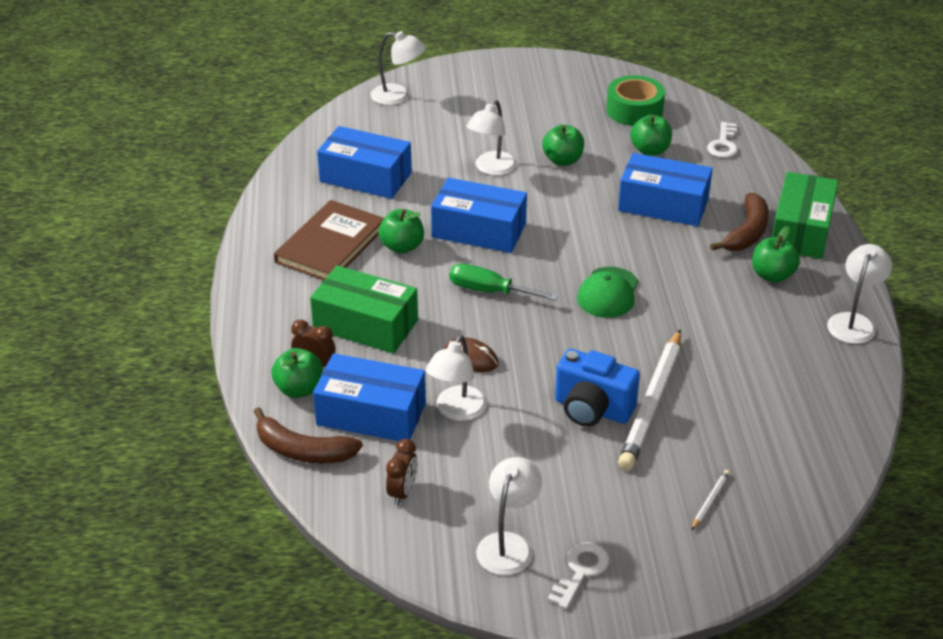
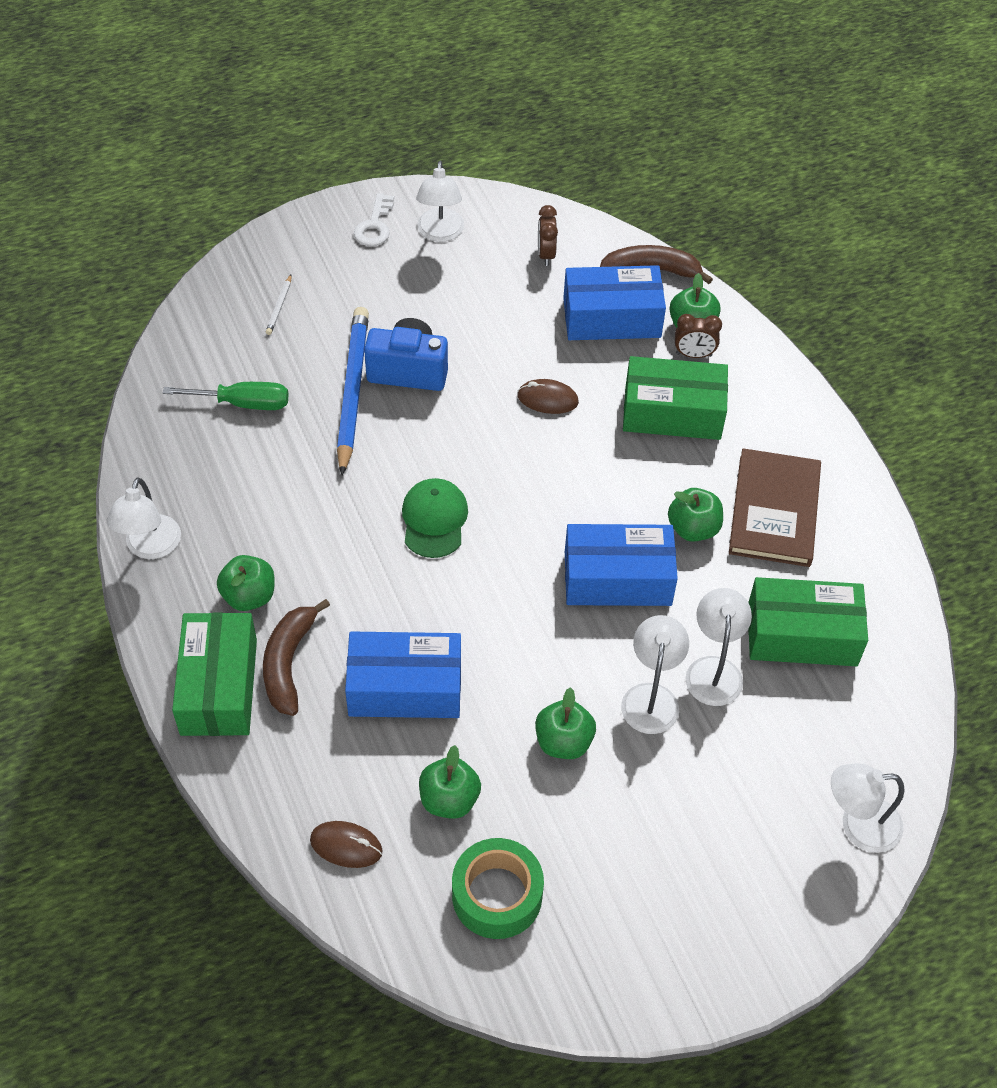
camera: 160 degrees right, 15 degrees up
blue box [317,126,412,199] -> green box [748,577,868,666]
white lamp [426,335,487,421] -> white lamp moved to [685,588,752,706]
green screwdriver [450,263,558,301] -> green screwdriver moved to [163,382,289,410]
white pencil [618,329,681,471] -> blue pencil [337,307,369,475]
white key [707,122,738,158] -> brown mouse [310,821,383,868]

